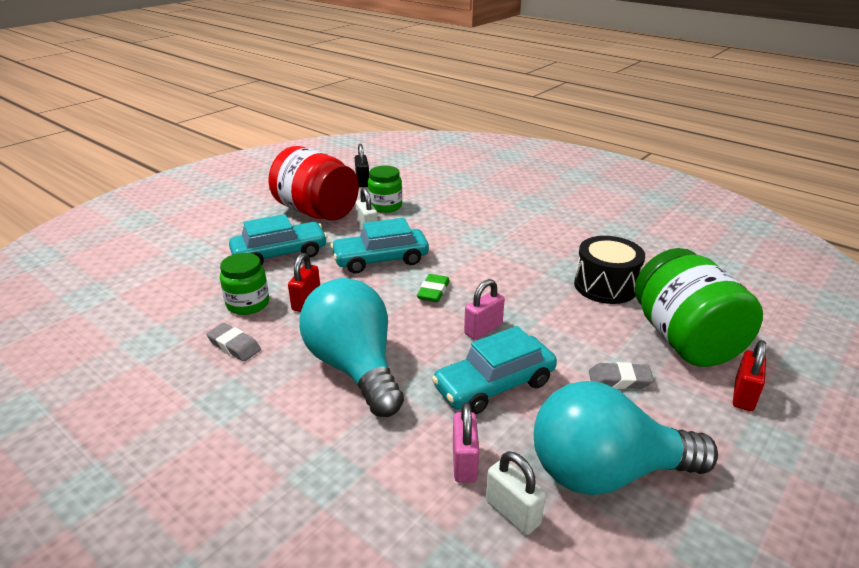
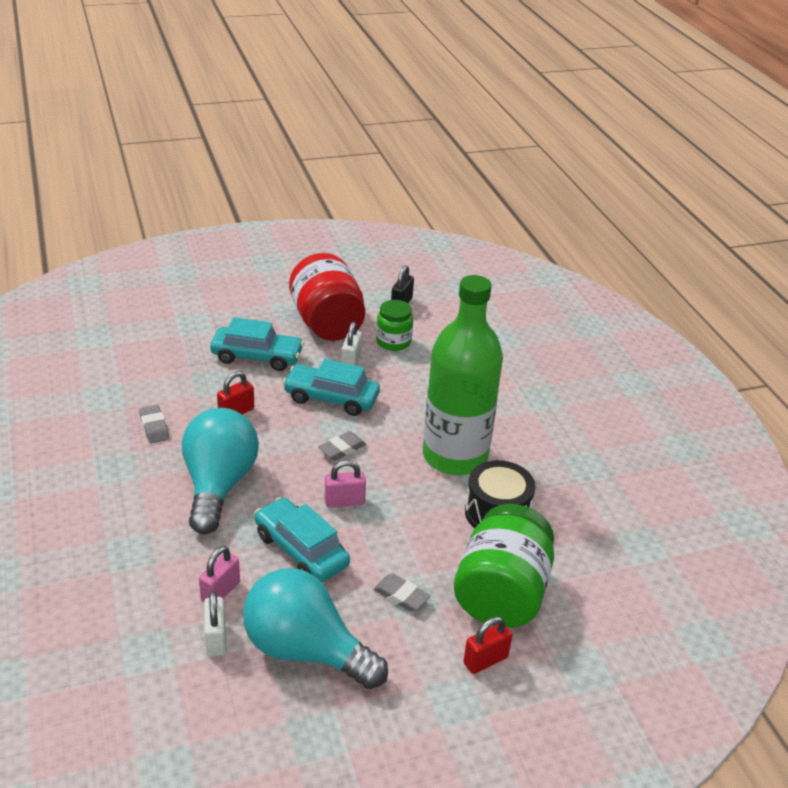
camera: 30 degrees right, 5 degrees up
green jar [220,253,269,315] -> none
green eraser [417,274,450,302] -> grey eraser [318,431,366,461]
turquoise car [432,326,557,414] -> turquoise car turned 45 degrees clockwise [254,497,350,582]
none -> green bottle [423,275,503,475]

